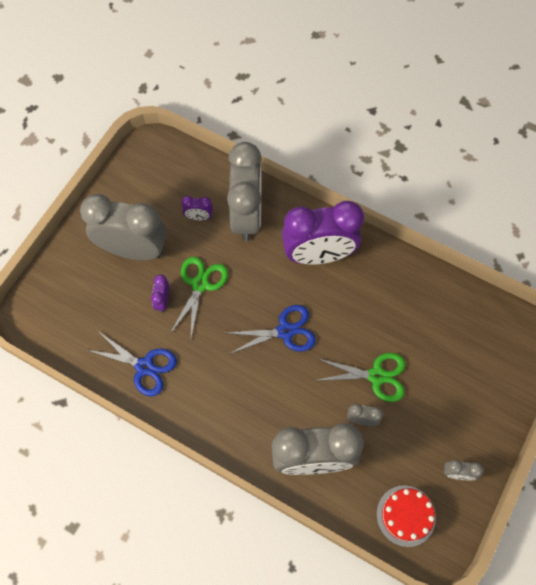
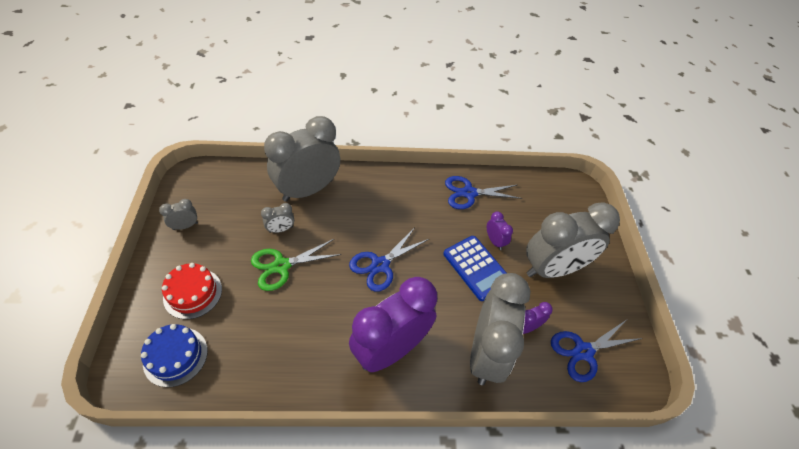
camera: 145 degrees right, 15 degrees down
green scissors [170,257,228,338] -> blue calculator [443,236,507,301]
grey clock [227,142,262,241] -> grey clock turned 135 degrees counterclockwise [470,273,530,385]
red cake [377,485,436,547] -> red cake moved to [162,263,222,319]
none -> blue cake [141,324,208,387]
none -> blue scissors [551,320,643,382]

